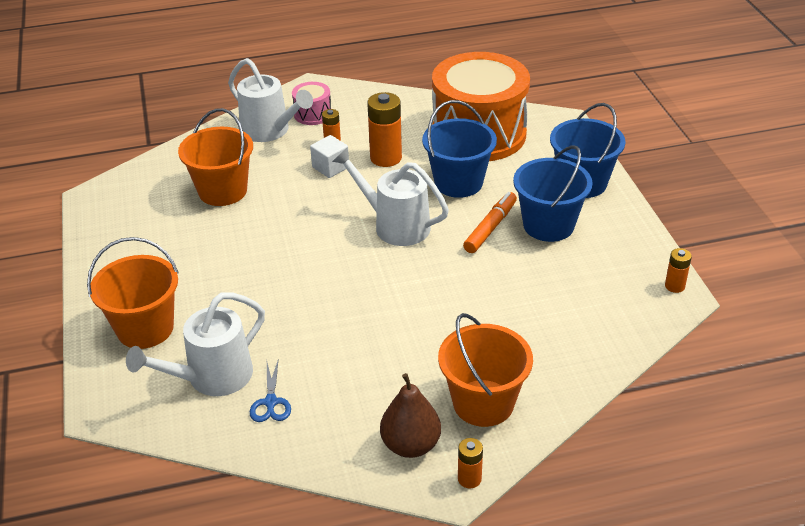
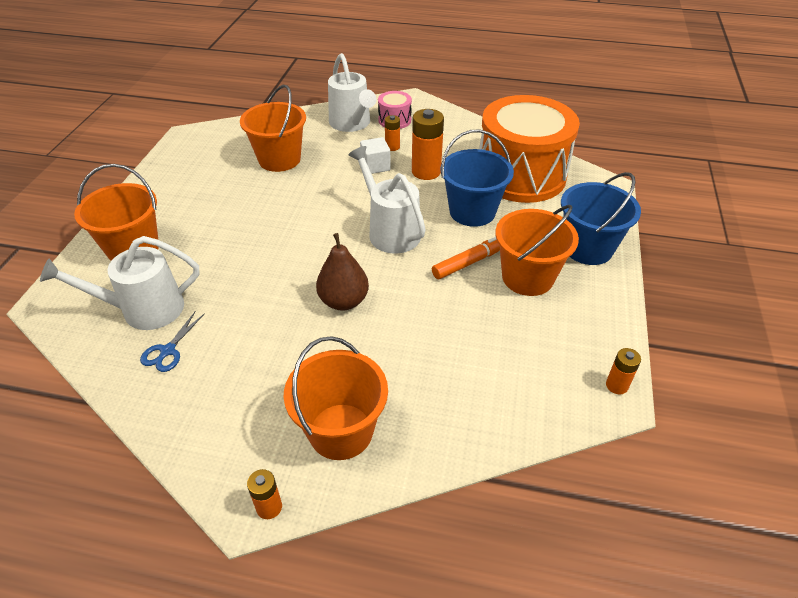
camera: 25 degrees right, 5 degrees up
brown pear [380,373,441,458] -> brown pear moved to [316,233,369,311]
blue bucket [513,145,593,242] -> orange bucket [495,205,579,296]

